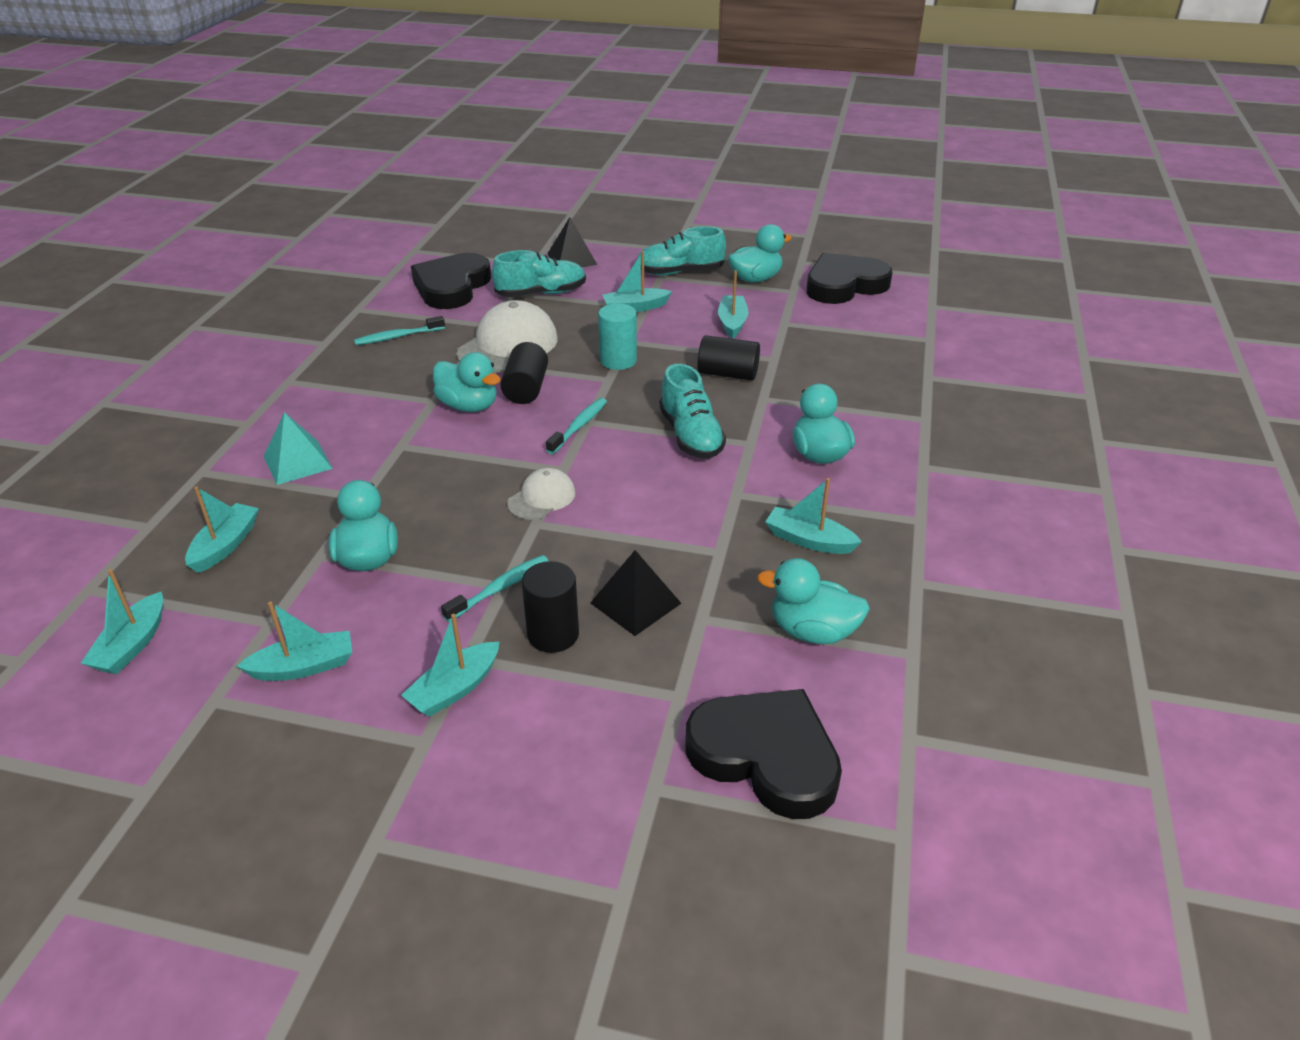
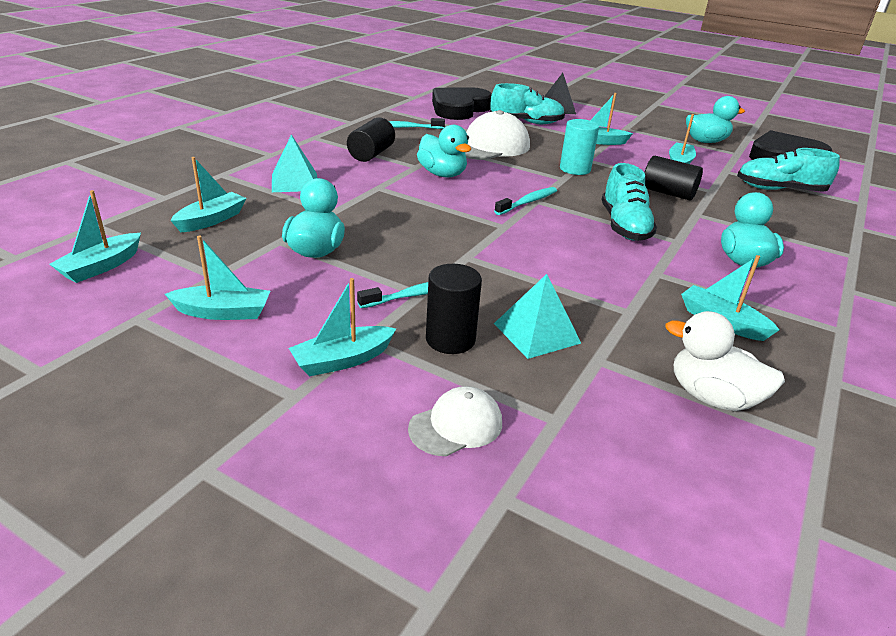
camera: 15 degrees right, 5 degrees down
black cylinder [500,342,548,404] -> black cylinder moved to [347,118,395,162]
white cap [507,468,576,520] -> white cap moved to [408,386,502,456]
black pyramid [590,550,682,636] -> turquoise pyramid [494,274,581,359]
turquoise shoe [637,226,726,275] -> turquoise shoe moved to [737,148,840,192]
black heart [685,689,842,819] -> none
turquoise duck [757,558,870,644] -> white duck [666,311,785,411]

